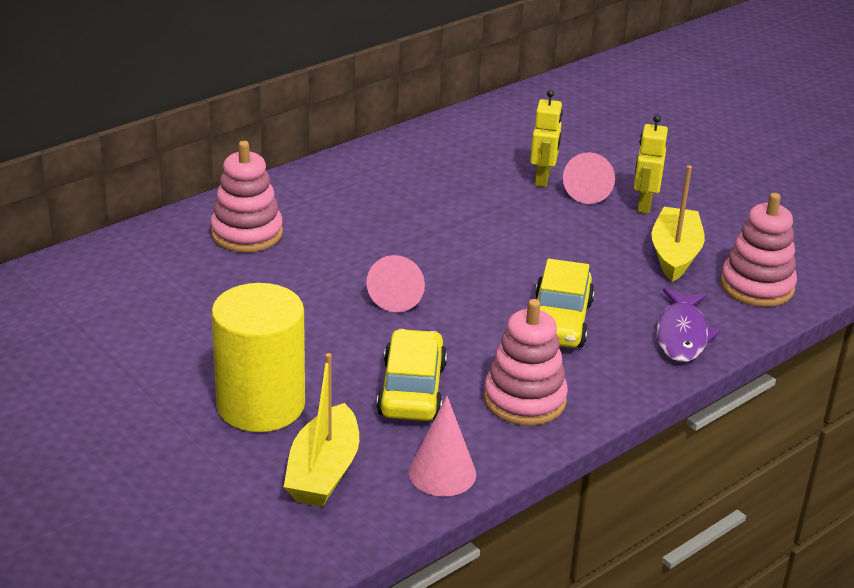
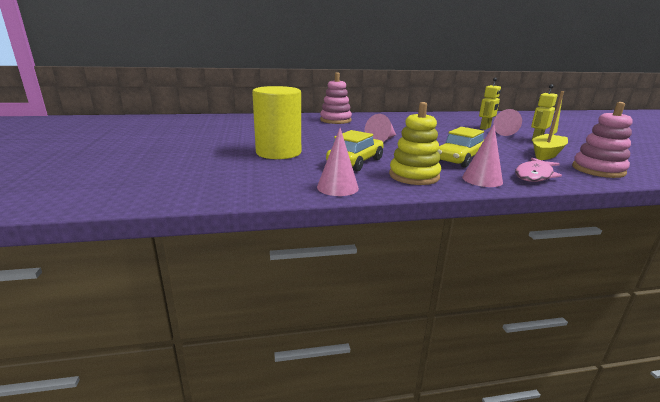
camera: 30 degrees right, 10 degrees down
yellow boat [284,353,359,507] -> none
pink stacking toy [484,299,568,426] -> yellow stacking toy [389,102,441,185]
purple fish [656,288,720,362] -> pink fish [515,158,562,182]
none -> pink cone [462,124,503,187]

